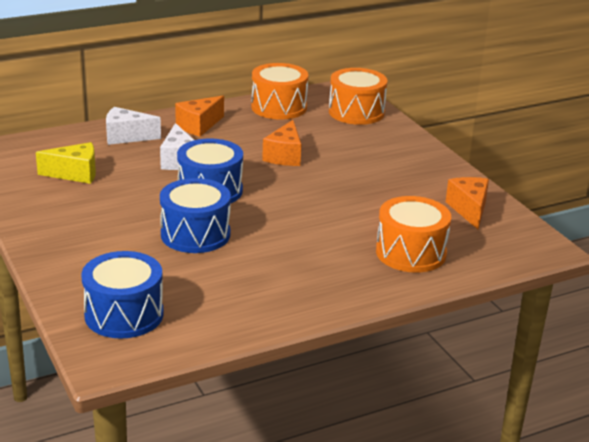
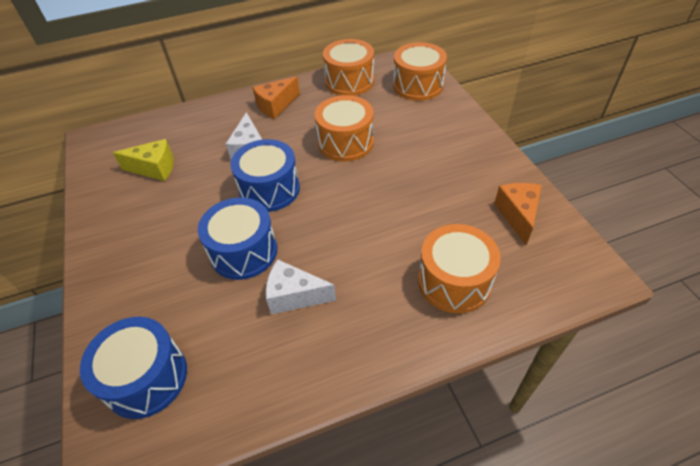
camera: 10 degrees right, 20 degrees up
white cheese [106,107,161,145] -> white cheese moved to [266,260,336,314]
orange cheese [262,120,301,166] -> orange drum [315,95,374,162]

